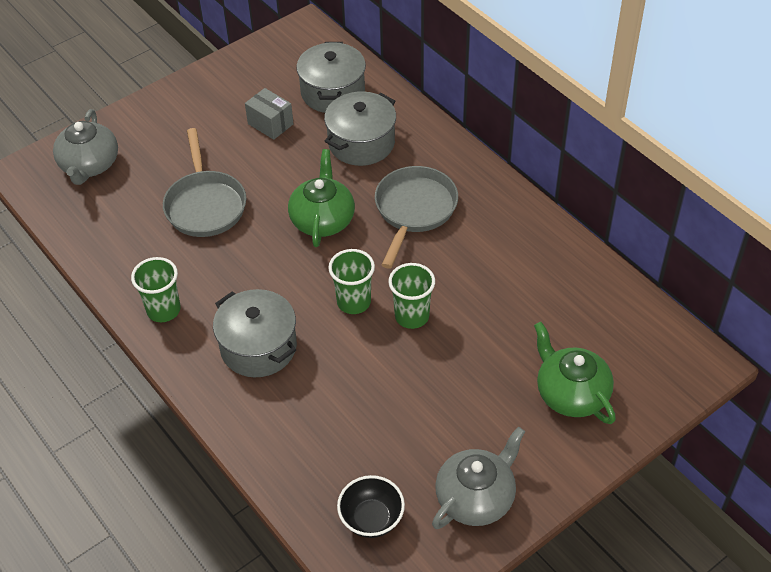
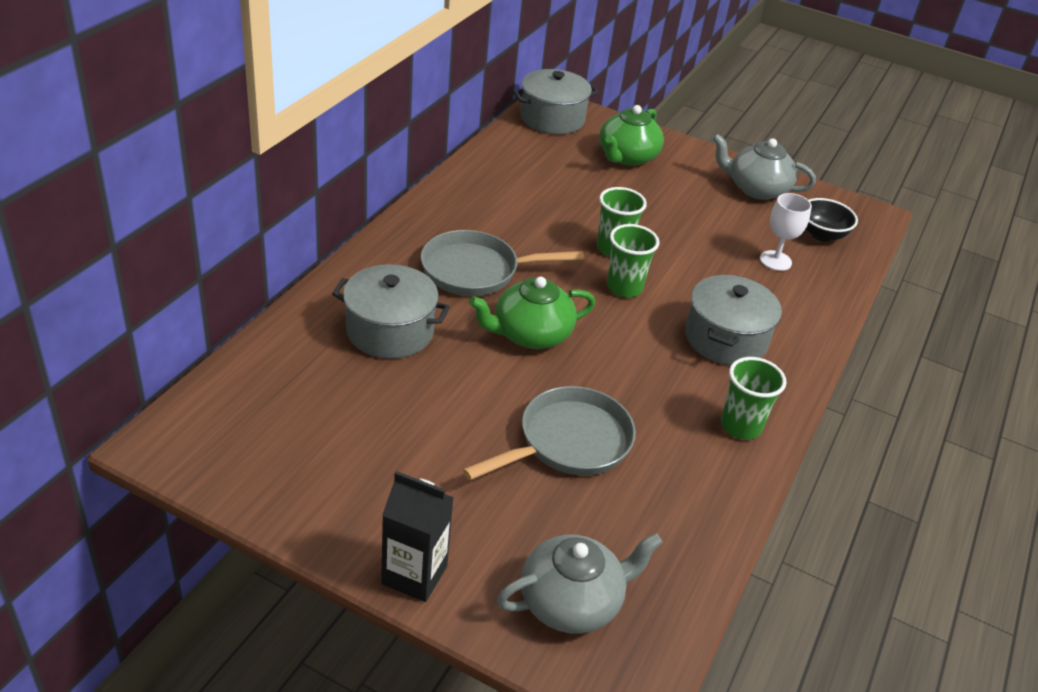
camera: 120 degrees left, 10 degrees down
grey box [245,88,293,140] -> none
grey pot [296,42,366,113] -> grey pot moved to [513,69,599,134]
none -> black carton [381,471,454,602]
none -> white goblet [760,193,812,271]

